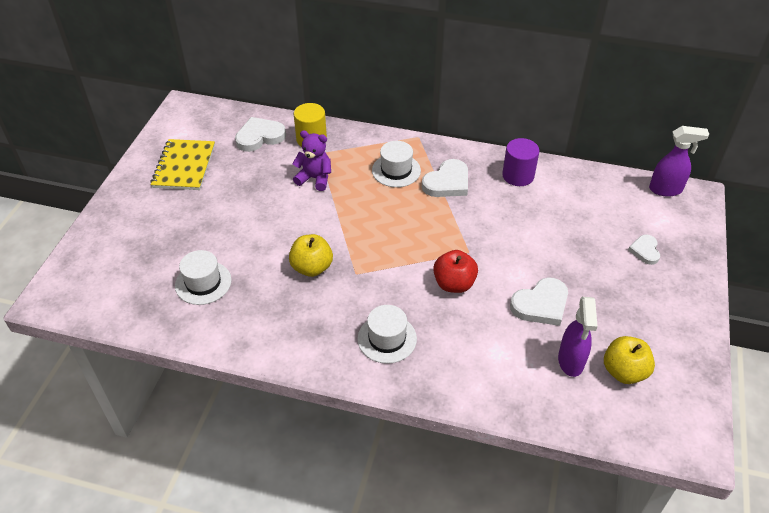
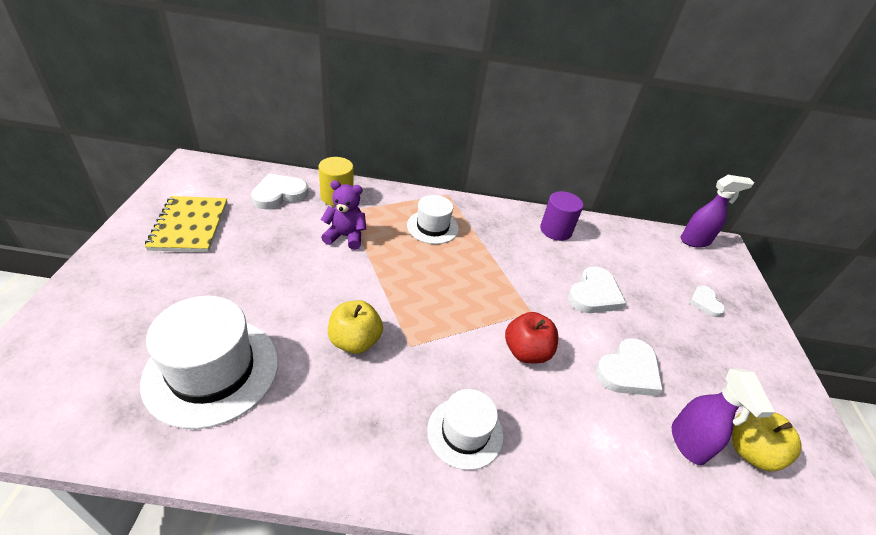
camera: 15 degrees left, 5 degrees down
white hat [175,250,232,305] -> white hat [140,296,278,429], size x1.72
white heart [422,159,468,197] -> white heart moved to [568,266,626,313]

